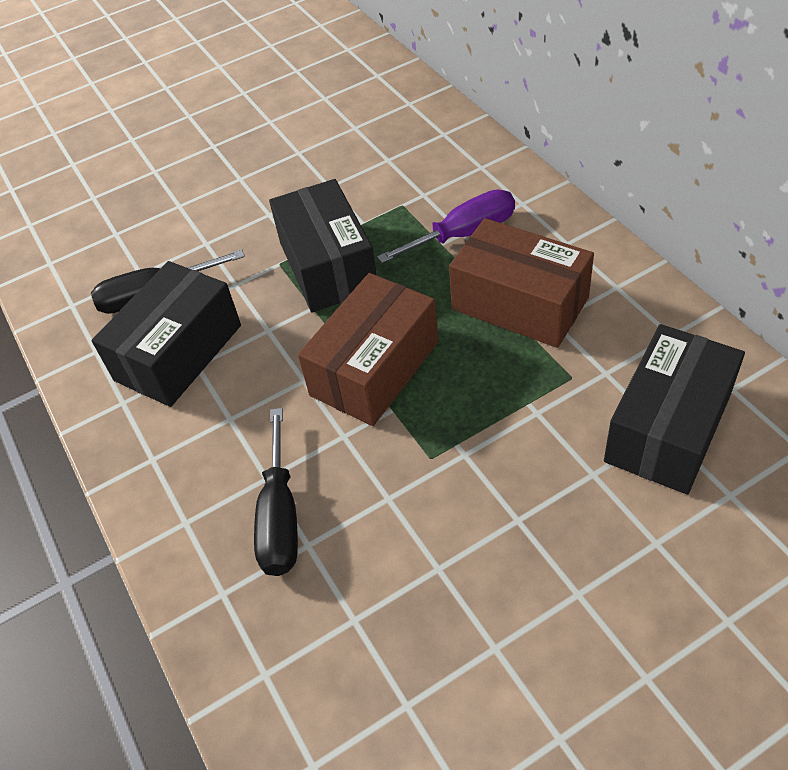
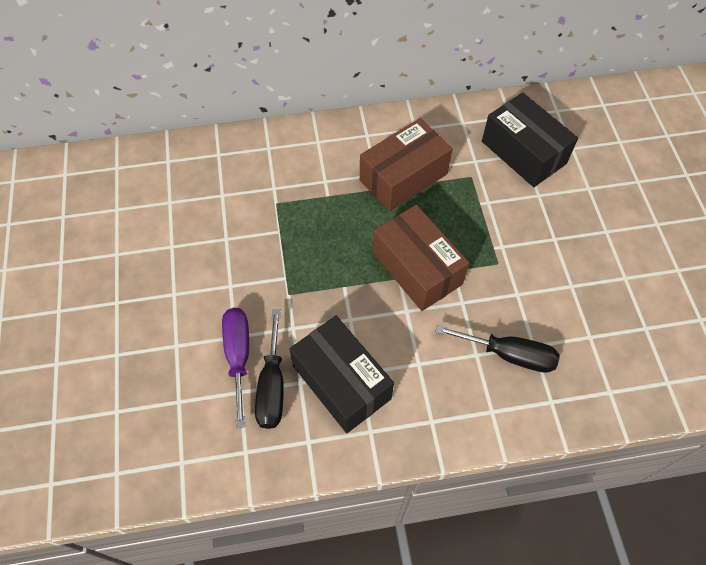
camera: 75 degrees left, 10 degrees up
black box [269,179,377,313] -> none
purple screwdriver [377,189,515,263] -> purple screwdriver moved to [222,308,249,428]

